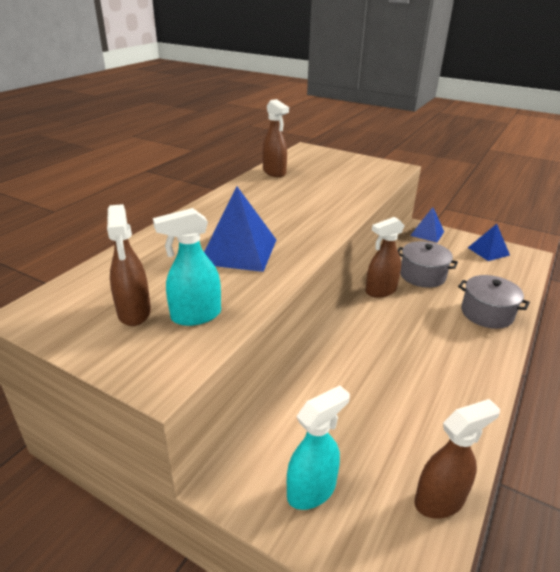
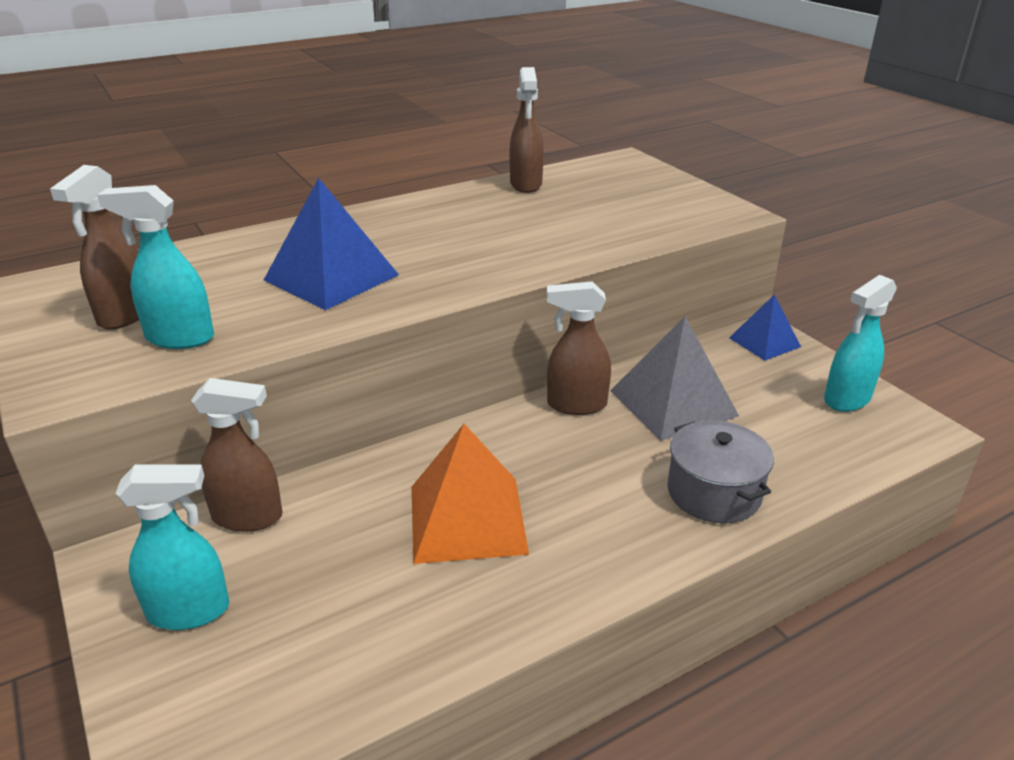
camera: 30 degrees right, 0 degrees up
grey pot [398,241,458,288] -> grey pyramid [610,317,739,441]
brown spray bottle [414,399,500,519] -> brown spray bottle moved to [191,378,282,532]
blue pyramid [468,224,510,261] -> turquoise spray bottle [824,275,897,412]
none -> orange pyramid [411,424,529,564]

